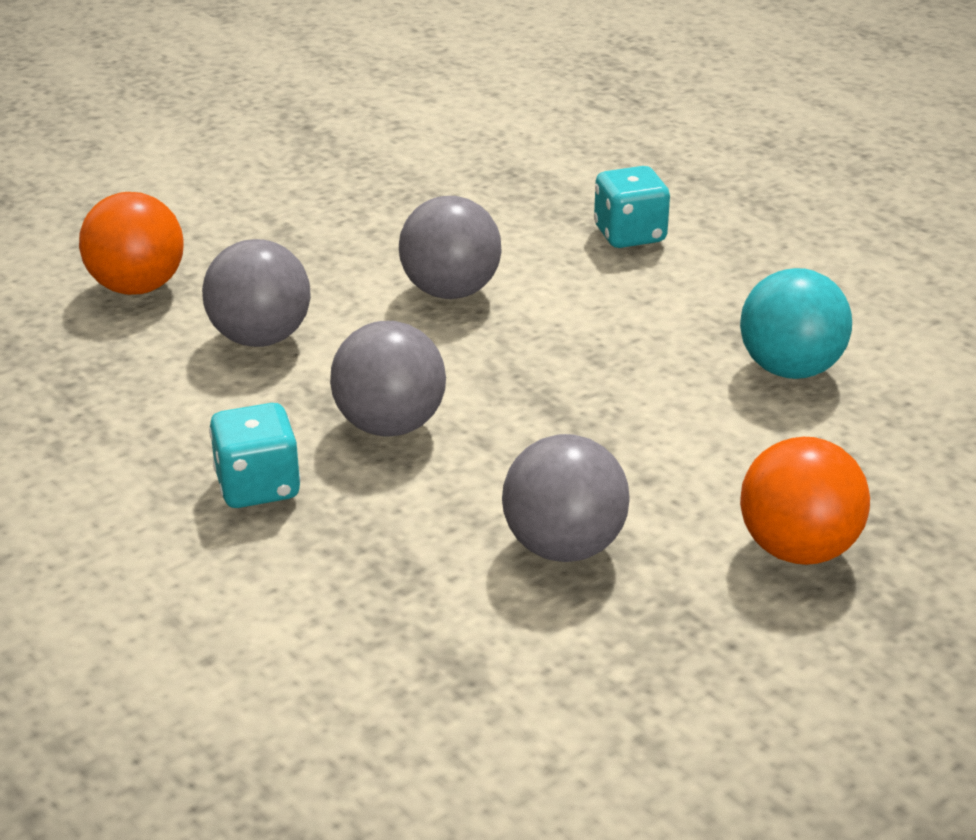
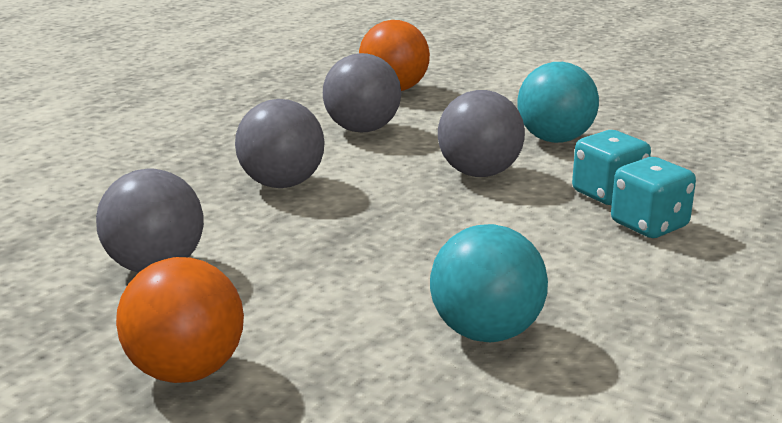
camera: 70 degrees right, 10 degrees down
turquoise dice [209,403,301,508] -> turquoise dice moved to [572,130,651,205]
none -> turquoise ball [517,62,599,143]

